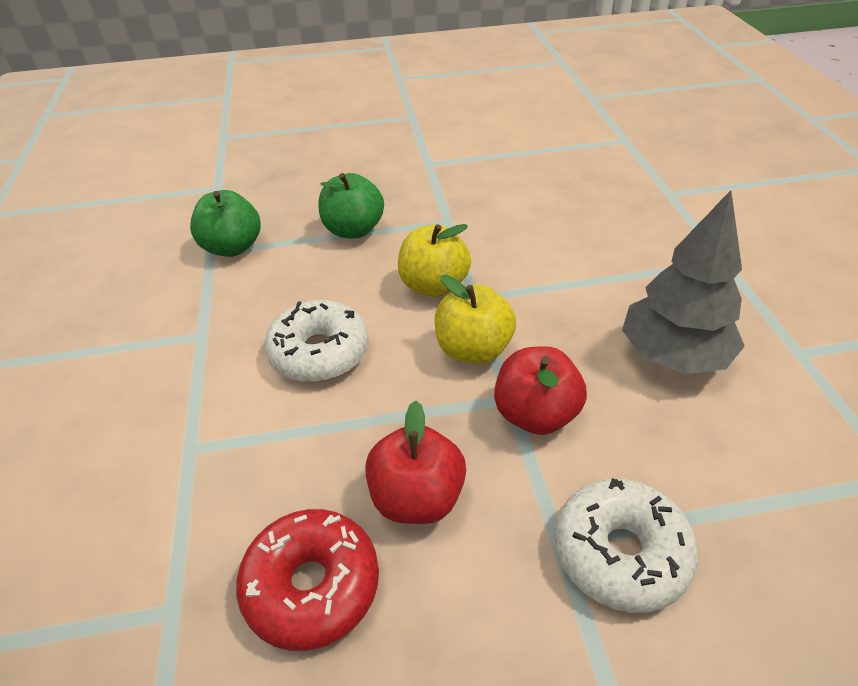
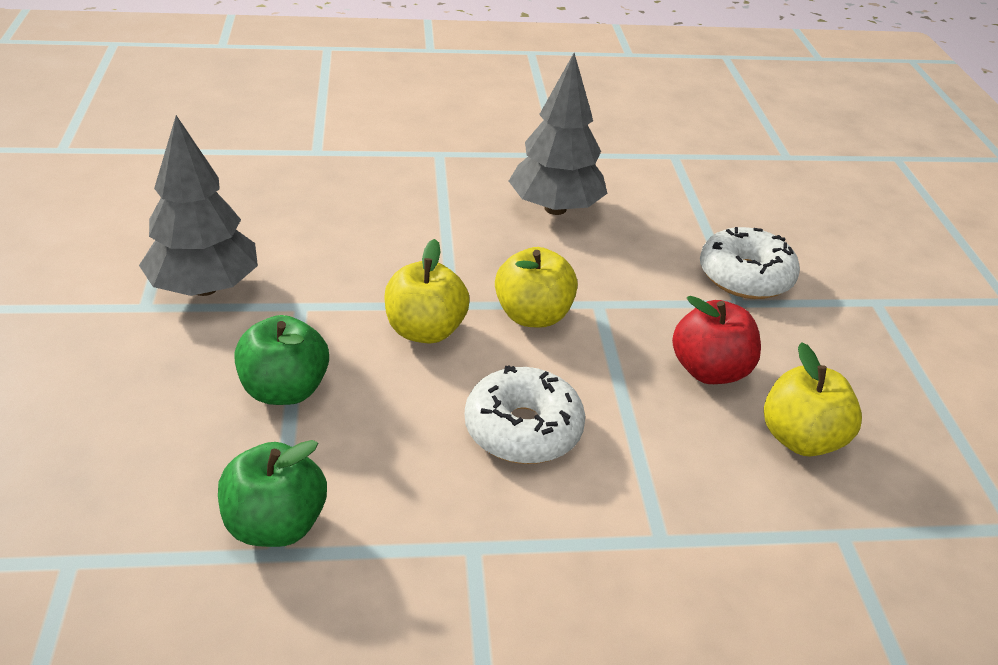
camera: 90 degrees left, 5 degrees down
red donut [236,509,379,651] -> yellow apple [764,342,862,457]
red apple [494,346,587,435] -> none
none -> grey tree [139,115,258,296]

